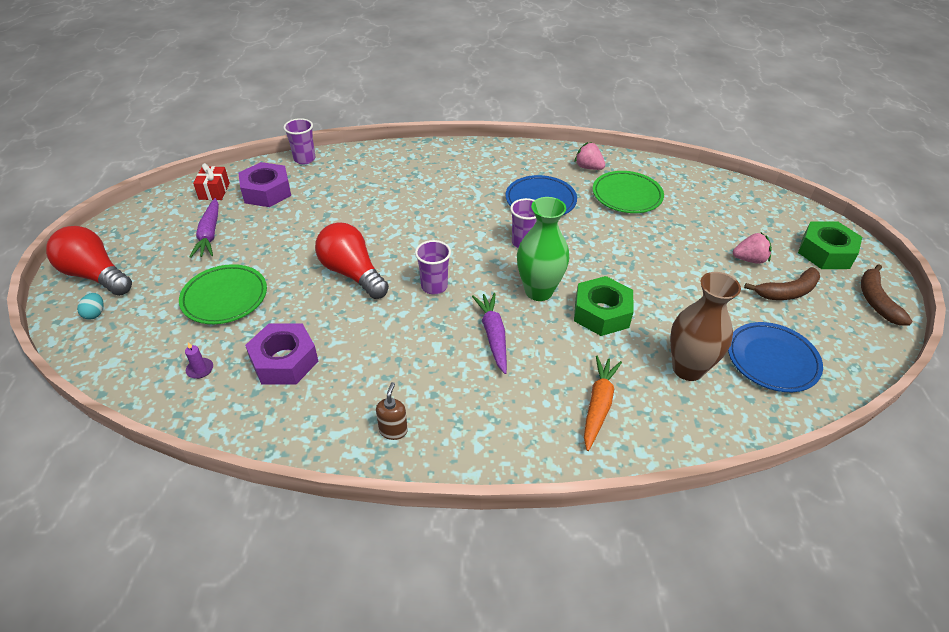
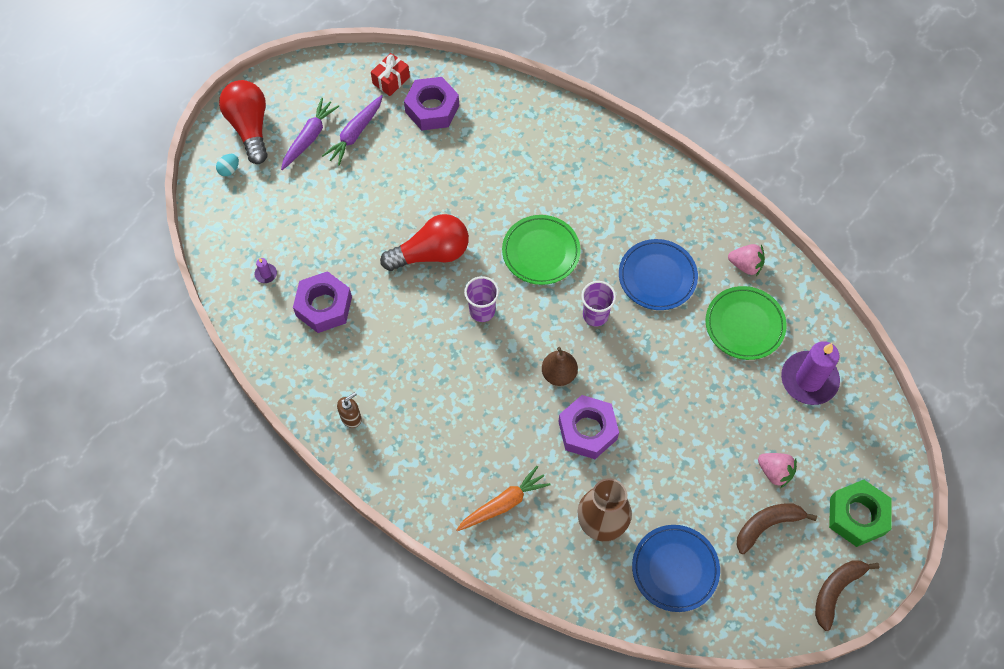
camera: 40 degrees right, 20 degrees up
green plate [179,264,267,324] -> green plate moved to [502,215,581,285]
purple cup [283,118,315,165] -> none
red light bulb [315,222,389,299] -> red light bulb turned 75 degrees clockwise [380,214,469,271]
purple carrot [472,293,507,374] -> purple carrot moved to [281,98,339,170]
green vase [517,197,569,301] -> brown pear [542,347,578,386]
pink strawberry [574,142,605,170] -> pink strawberry turned 120 degrees clockwise [728,244,765,276]
green nut [574,276,634,336] -> purple nut [558,395,619,459]
brown banana [744,267,820,300] -> brown banana turned 135 degrees clockwise [737,503,817,554]
none -> purple candle [781,341,840,405]

